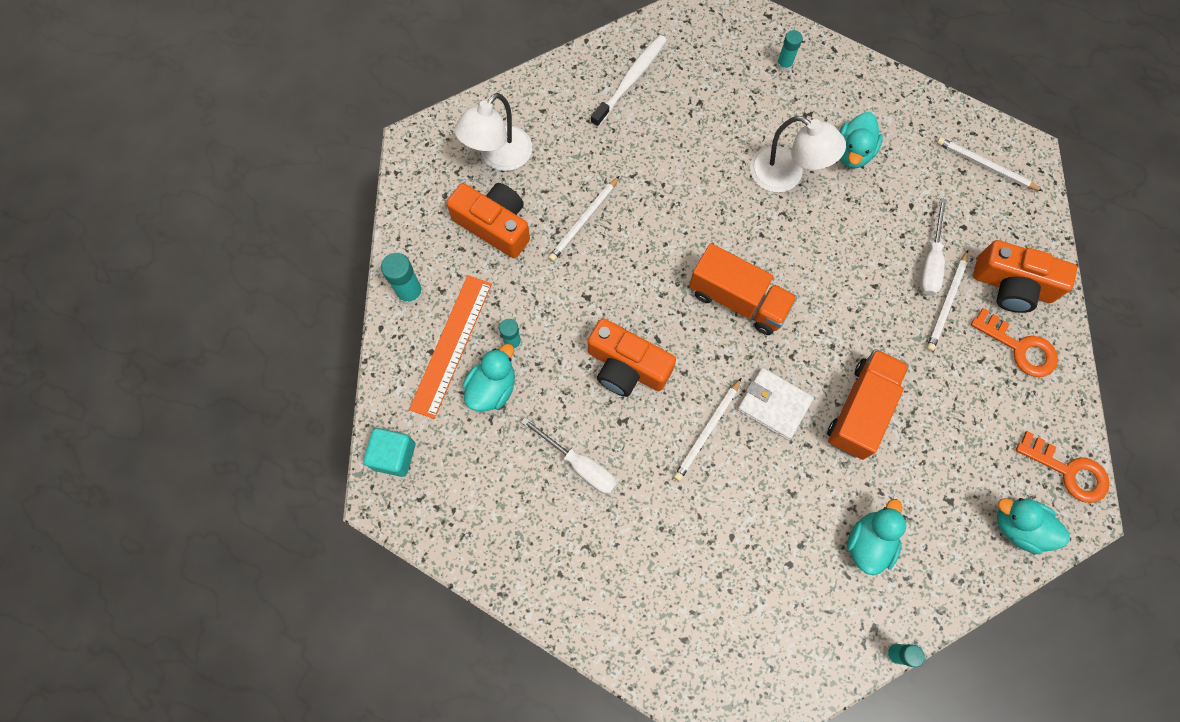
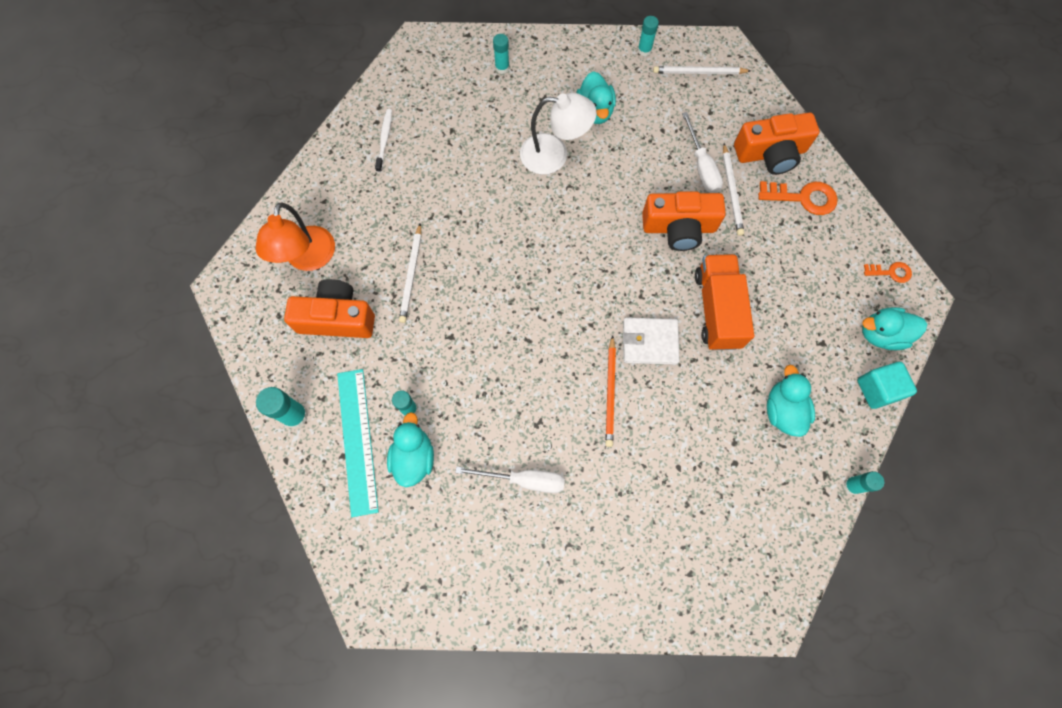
camera: 30 degrees left, 0 degrees up
turquoise cube [363,428,415,477] -> turquoise cube moved to [857,362,917,409]
orange ruler [409,275,492,419] -> turquoise ruler [337,369,379,517]
white lamp [454,93,532,171] -> orange lamp [256,202,335,271]
orange camera [588,318,676,397] -> orange camera moved to [642,191,726,251]
white toothbrush [591,35,667,127] -> white toothbrush [375,109,392,173], size x0.63
white pencil [674,378,741,481] -> orange pencil [605,335,616,447]
orange truck [689,243,797,335] -> none
orange key [1016,431,1110,503] -> orange key [864,262,912,283], size x0.58
none -> turquoise glue stick [638,16,659,56]

